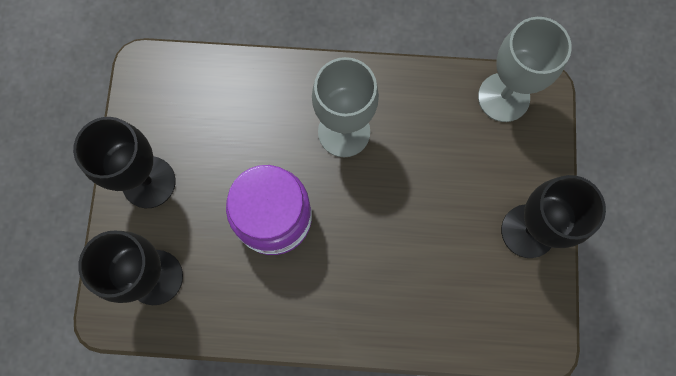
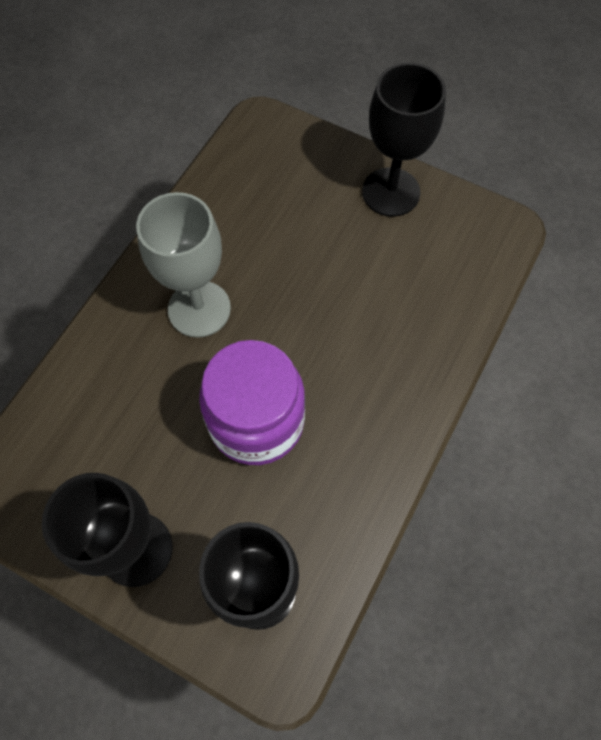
camera: 65 degrees left, 10 degrees down
grey goblet [478,17,572,122] -> none

